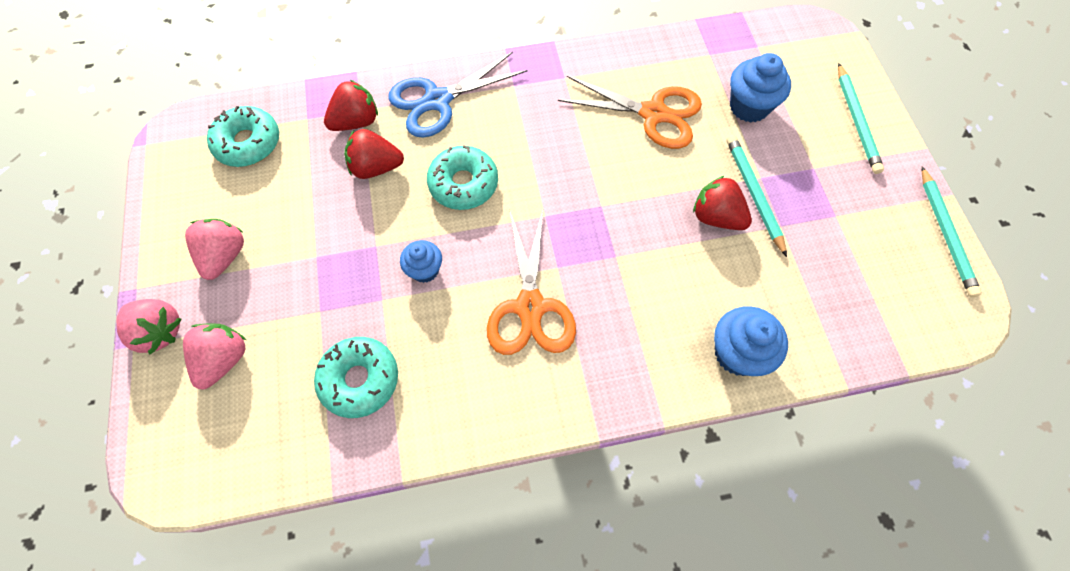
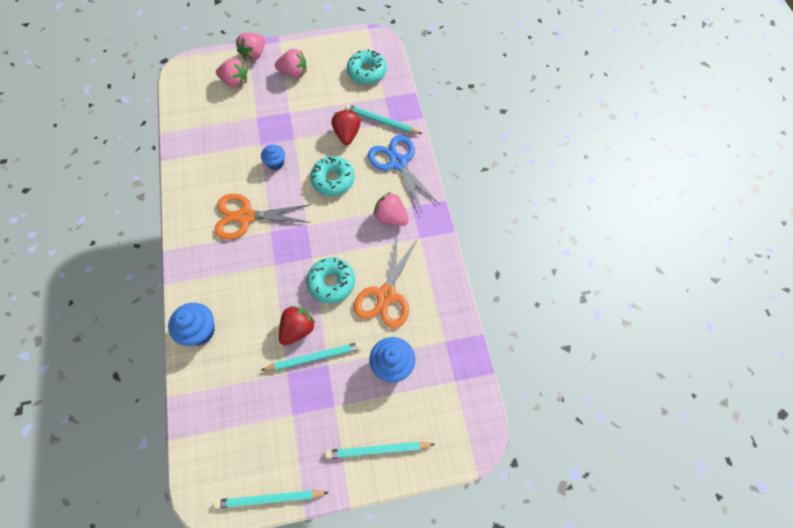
camera: 90 degrees right, 0 degrees up
turquoise donut [314,337,398,418] -> turquoise donut moved to [306,257,355,304]
red strawberry [324,80,378,131] -> turquoise pencil [345,104,422,134]
none -> pink strawberry [374,192,409,226]

